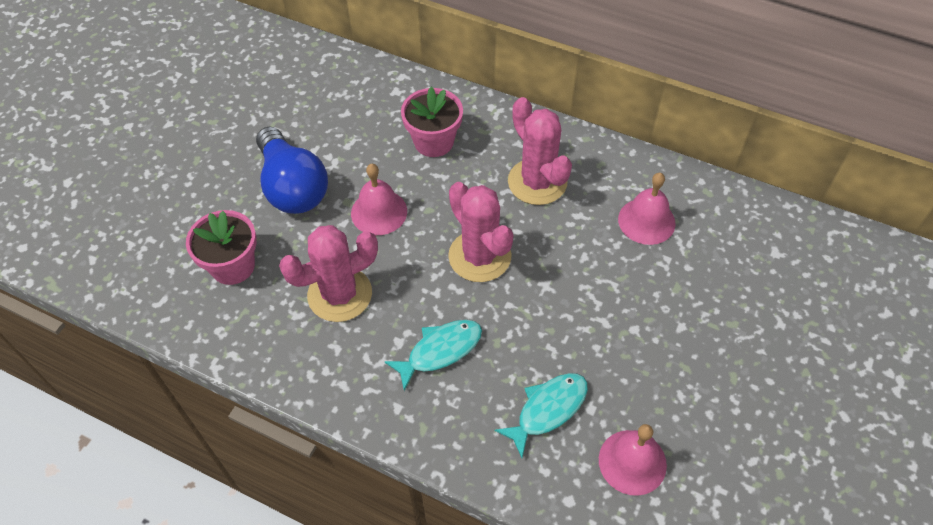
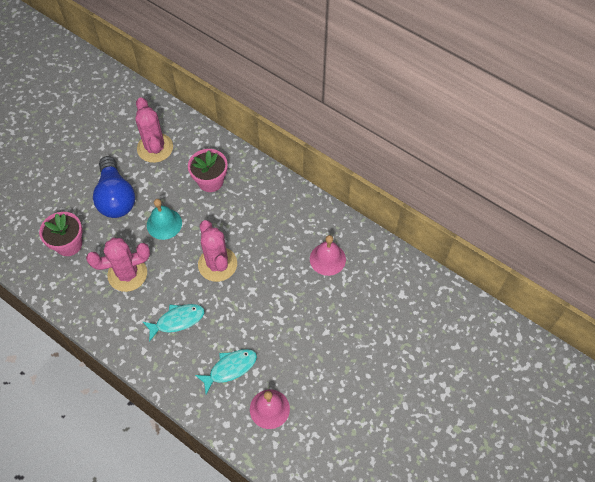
camera: 10 degrees right, 5 degrees up
pink bell [351,164,407,235] -> turquoise bell [147,199,182,240]
pink cactus [508,97,572,205] -> pink cactus moved to [135,97,173,163]

